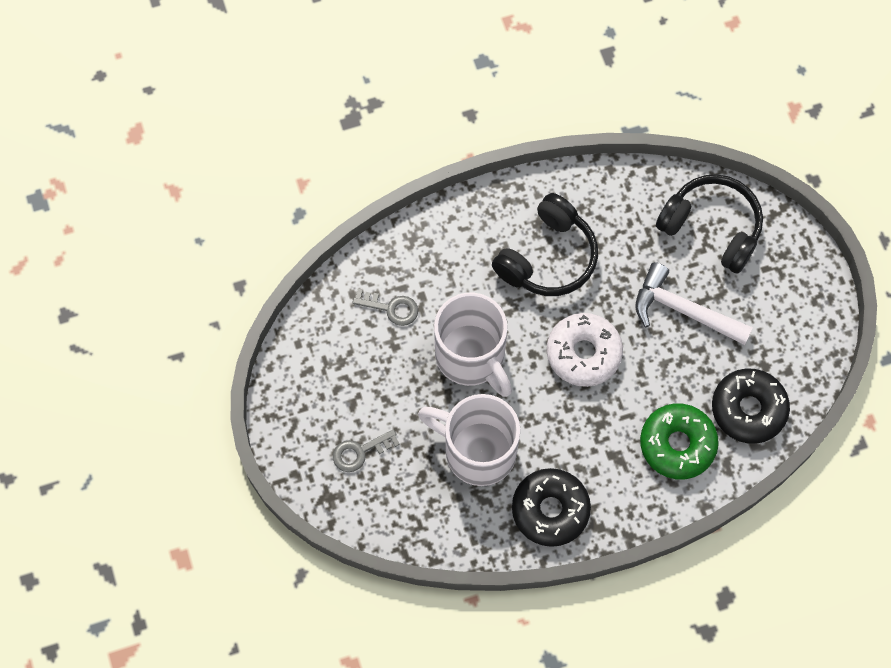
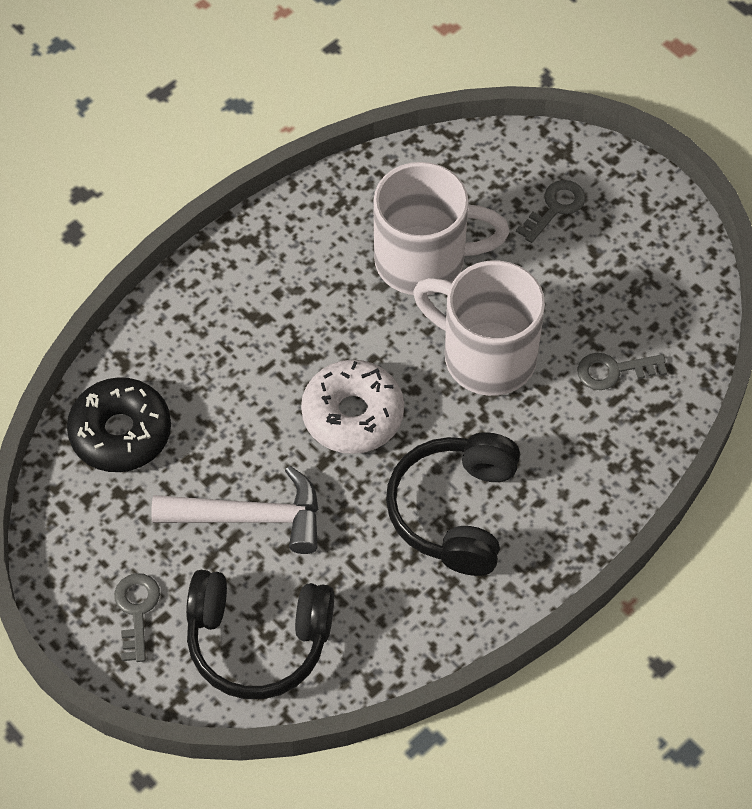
camera: 155 degrees right, 10 degrees down
black donut [512,468,591,547] -> none
green donut [640,403,719,479] -> none
none -> grey key [114,573,160,662]

